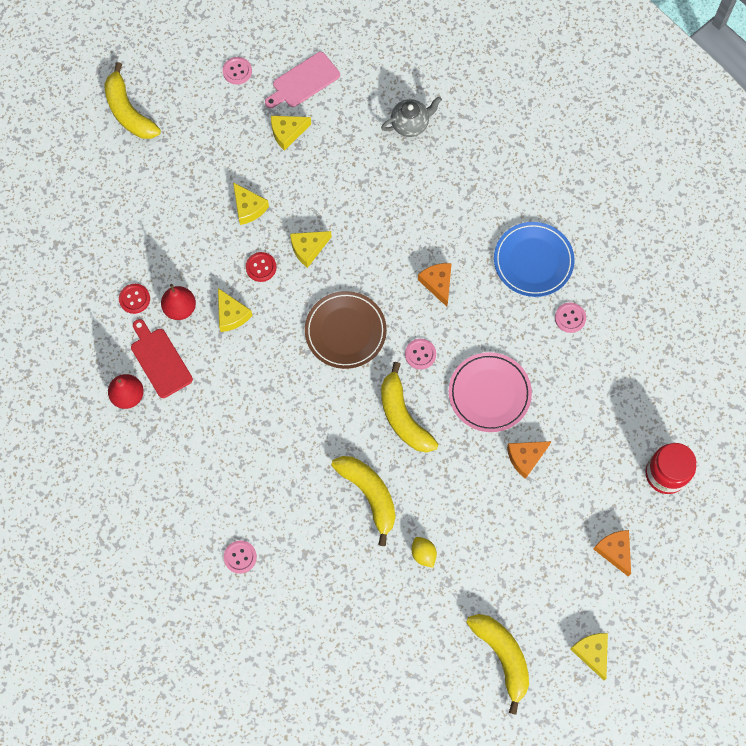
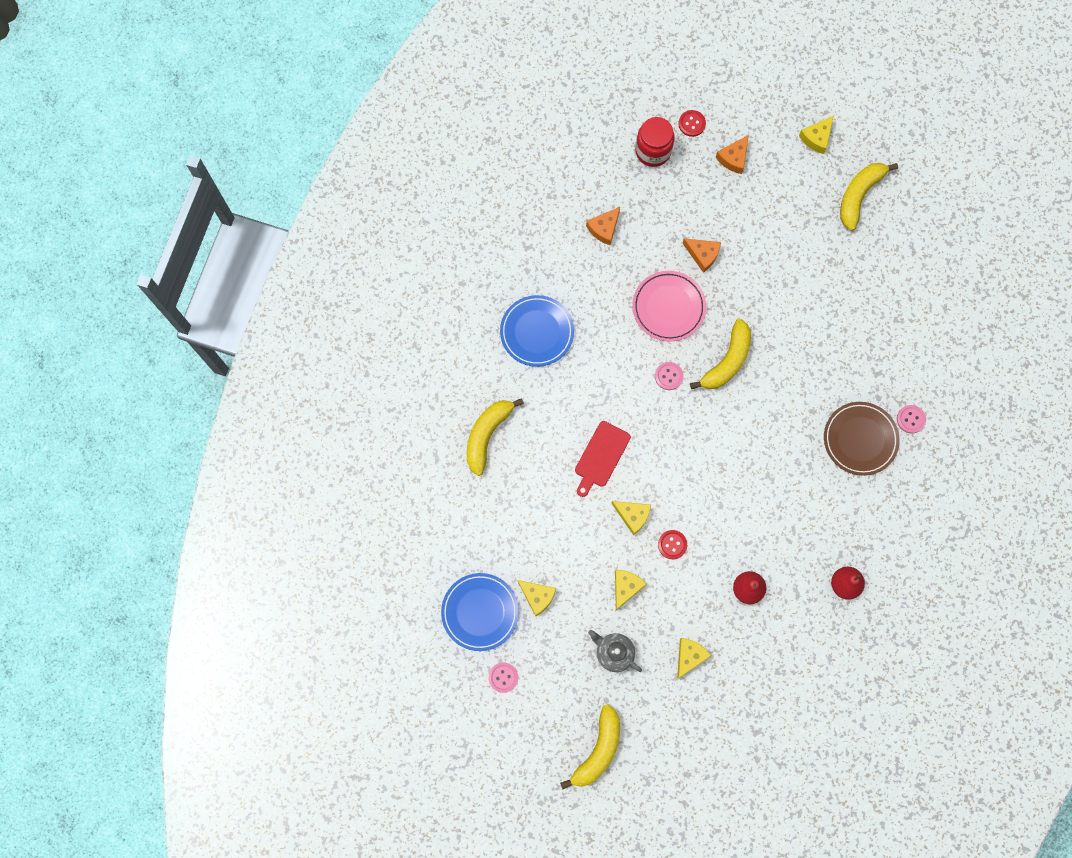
camera: 120 degrees left, 5 degrees up
red button [119,284,150,314] -> red button moved to [678,110,706,137]
red cutting board [131,319,193,398] -> red cutting board moved to [575,421,631,497]
yellow cheese [218,288,252,332] -> yellow cheese moved to [677,638,711,679]
pink cutting board [265,52,340,108] -> blue plate [441,573,519,651]
brown plate [305,291,387,369] -> brown plate moved to [824,402,900,476]
yellow banana [331,456,396,546] -> yellow banana moved to [467,398,524,476]
grey teapot [381,96,442,137] -> grey teapot moved to [588,630,642,672]
yellow lemon [412,537,437,568] -> none
orange cheese [418,263,452,307] -> orange cheese moved to [586,207,620,245]
pink button [555,302,586,333] -> none

